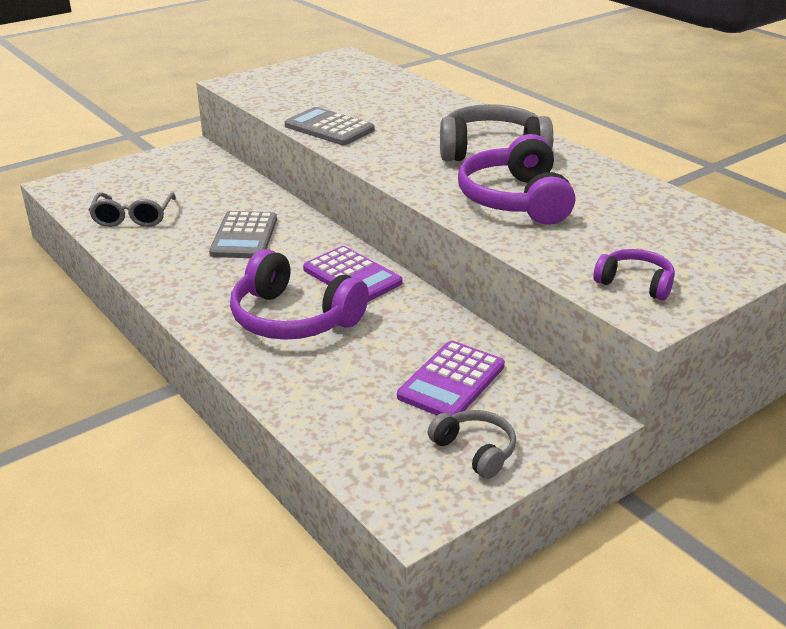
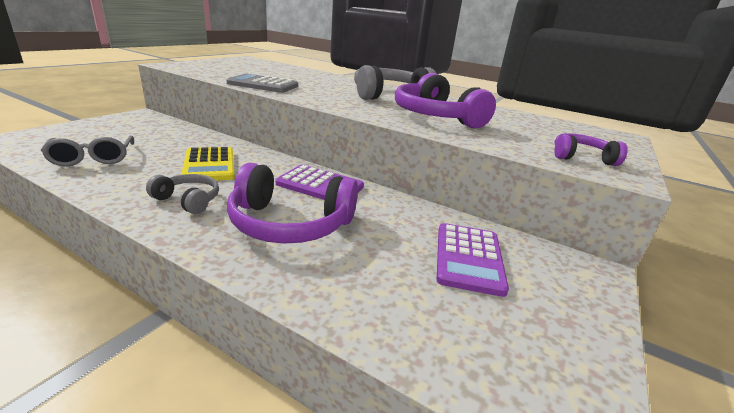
camera: 25 degrees left, 5 degrees down
grey calculator [209,211,277,258] -> yellow calculator [181,147,235,181]
grey headphones [428,410,516,479] -> grey headphones moved to [146,174,219,214]

